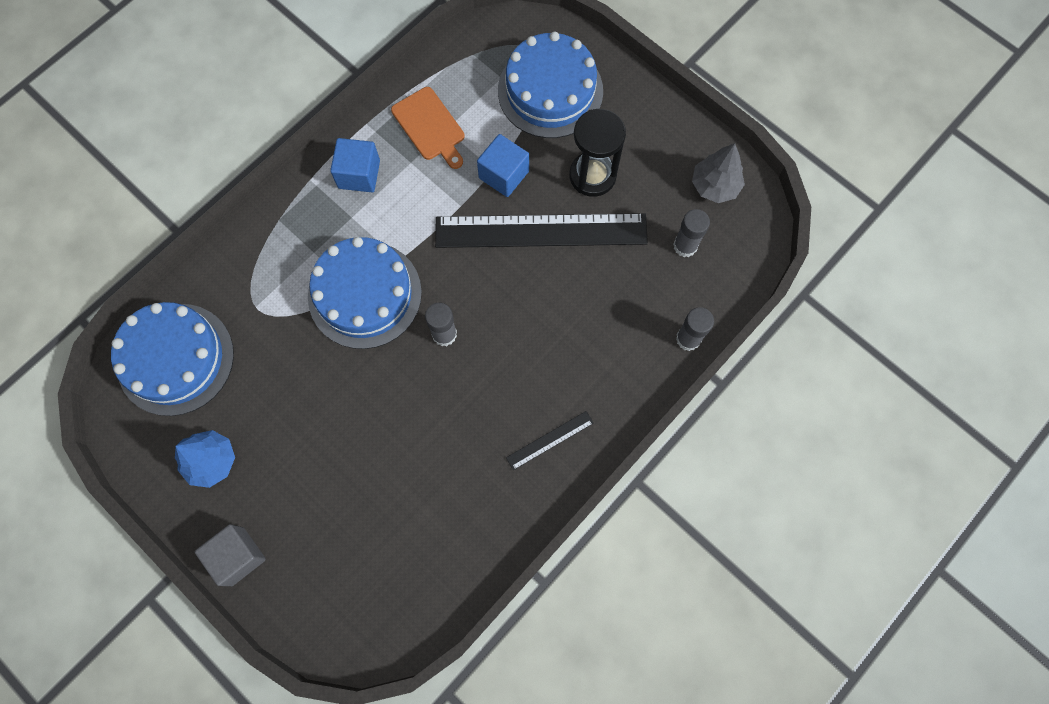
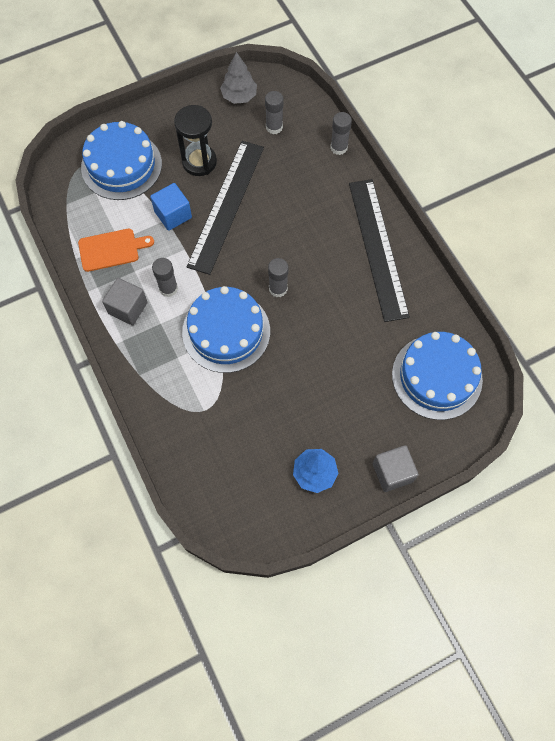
camera: 70 degrees left, 5 degrees down
blue cake [111,302,234,416] -> blue cake moved to [392,332,483,420]
blue cube [330,138,380,192] -> grey cube [102,278,148,325]
black ruler [506,411,594,470] -> black ruler [349,179,410,322], size x2.41
none -> grey glue stick [152,258,178,297]

